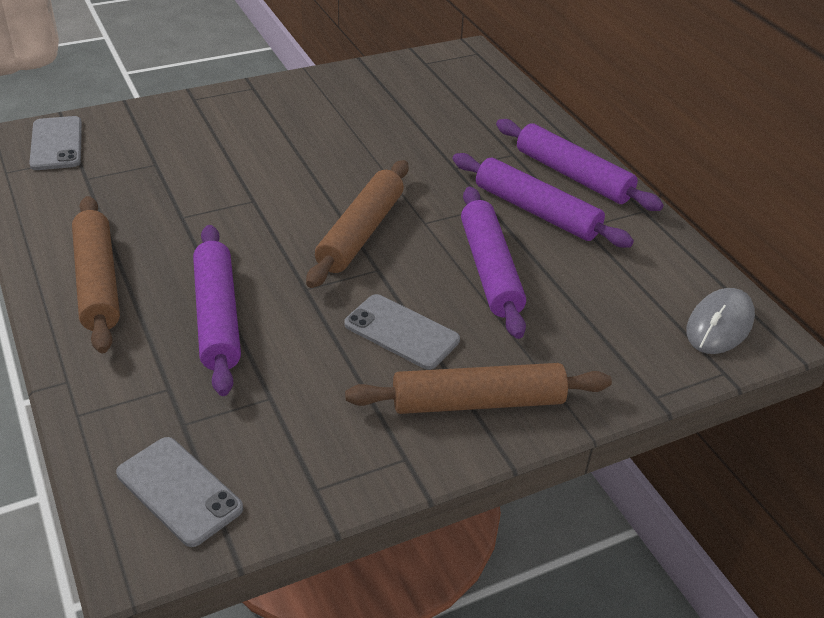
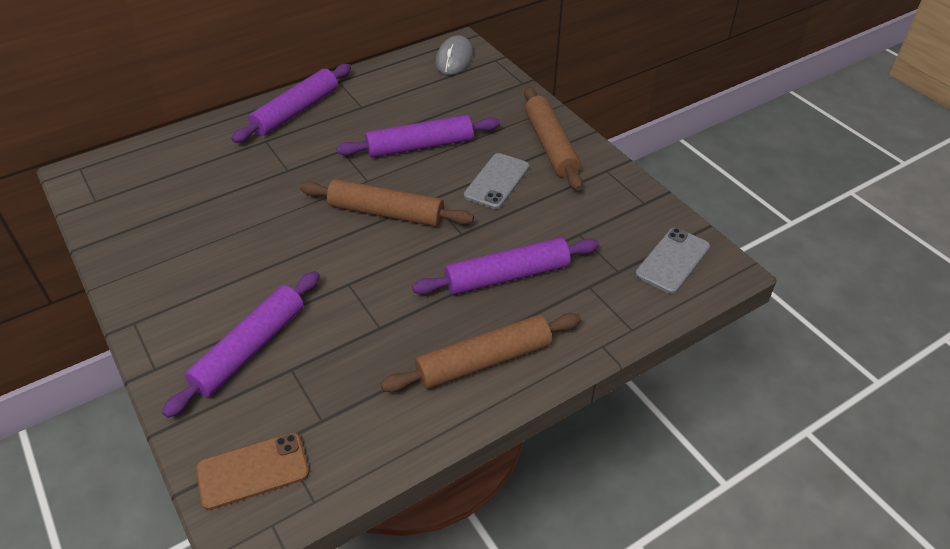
camera: 95 degrees left, 5 degrees up
grey phone [29,116,82,170] -> brown phone [196,432,309,510]
purple rolling pin [453,153,634,248] -> purple rolling pin moved to [162,271,320,418]
grey mouse [686,288,755,354] -> grey mouse turned 75 degrees clockwise [436,35,473,75]

